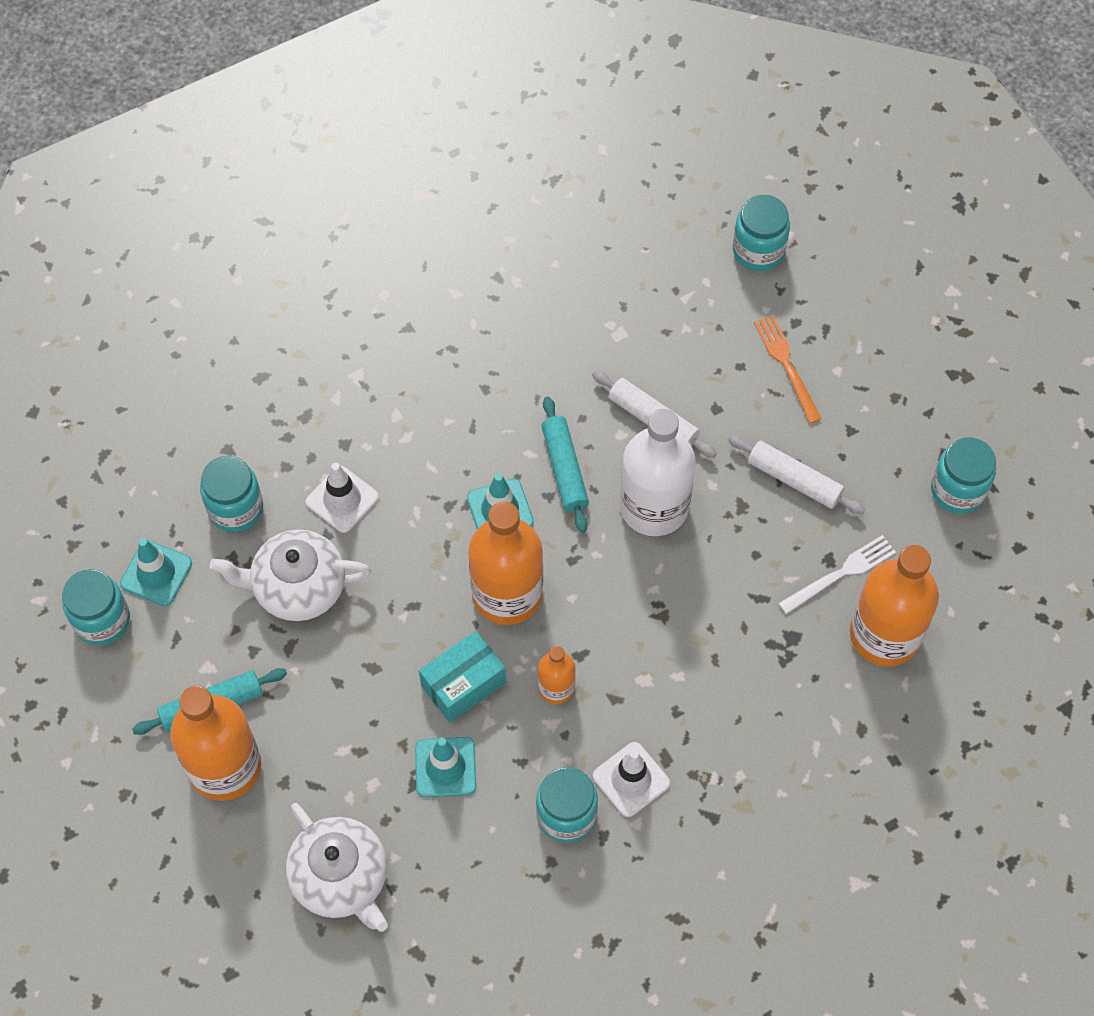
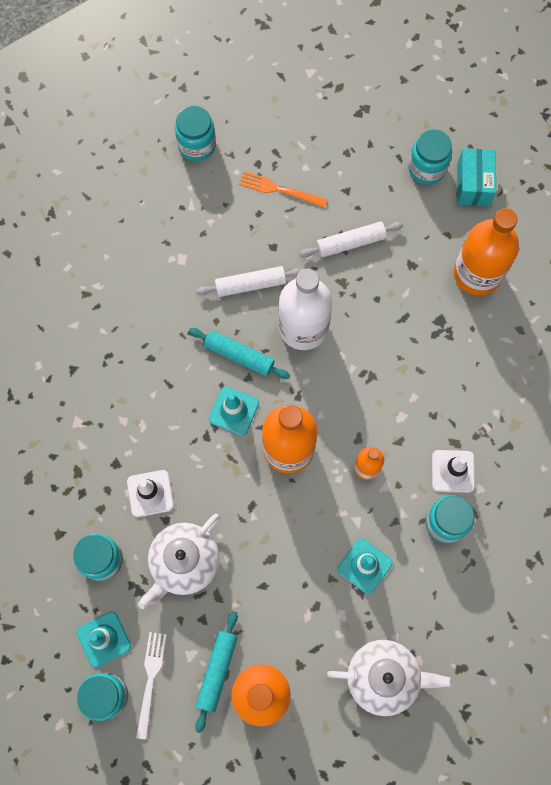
camera: 50 degrees left, 10 degrees up
turquoise box [419,631,506,723] -> turquoise box moved to [457,149,496,206]
white fork [778,535,896,614] -> white fork moved to [136,632,167,740]

